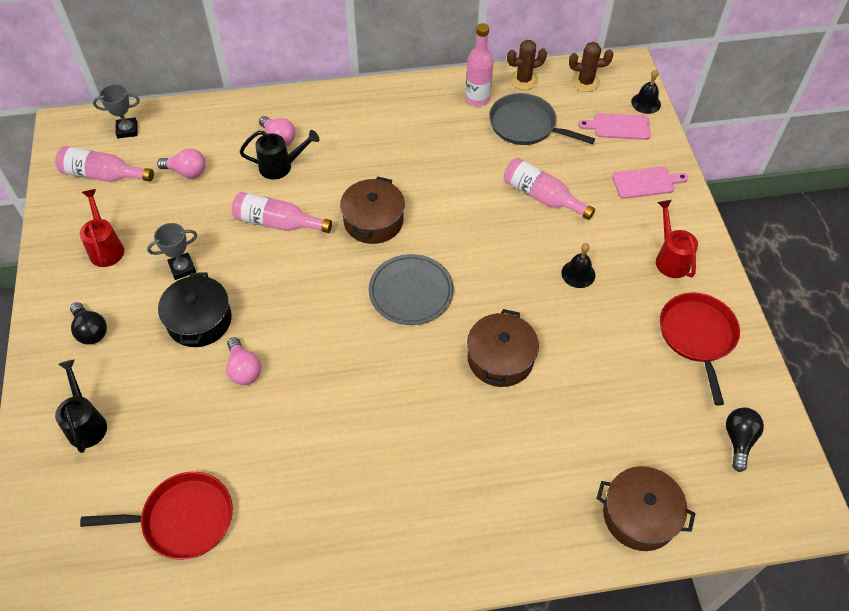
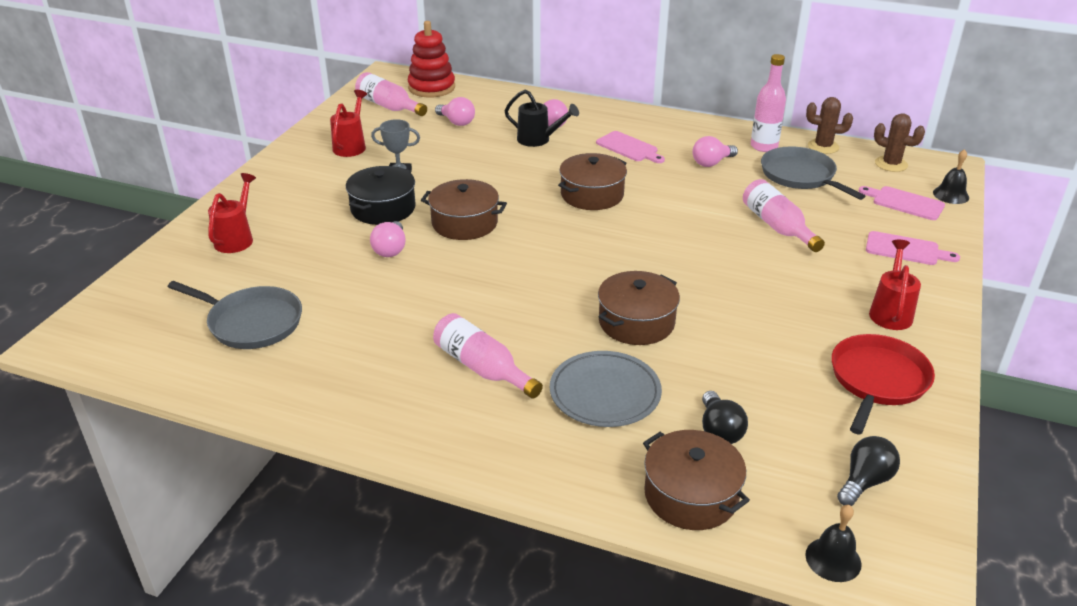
camera: 30 degrees right, 20 degrees down
black watering can [55,359,107,453] -> red watering can [208,173,256,253]
black light bulb [70,302,107,345] -> black light bulb moved to [702,391,748,444]
red pan [80,472,233,559] -> grey pan [168,281,302,349]
grey trophy [93,84,140,138] -> red stacking toy [408,21,455,98]
pink bottle [232,192,332,233] -> pink bottle moved to [433,313,543,398]
grey plate [368,254,453,325] -> grey plate moved to [550,351,662,427]
black bell [561,243,595,288] -> black bell moved to [805,505,861,582]
none -> brown pot [421,179,507,240]
none -> pink cutting board [596,131,665,163]
none -> pink light bulb [692,136,738,167]

